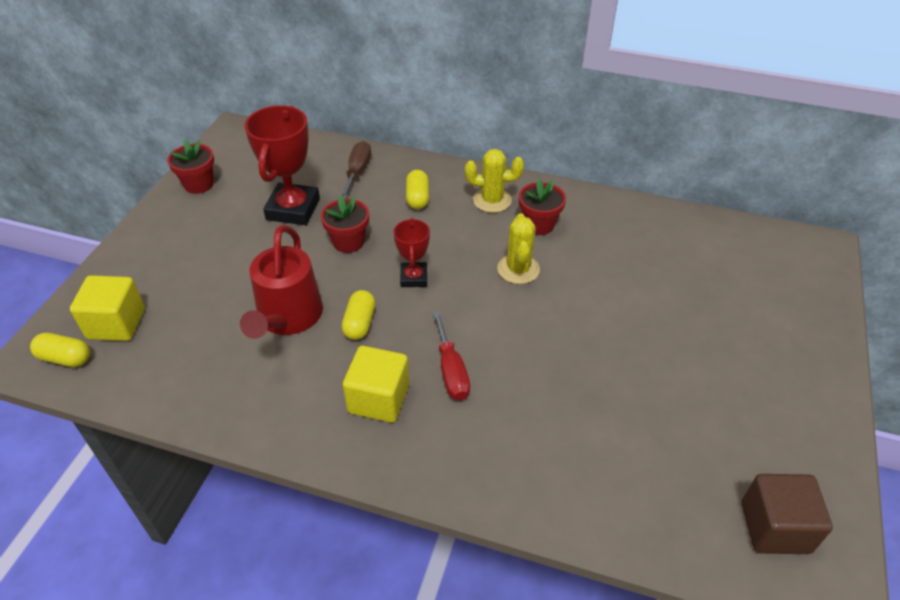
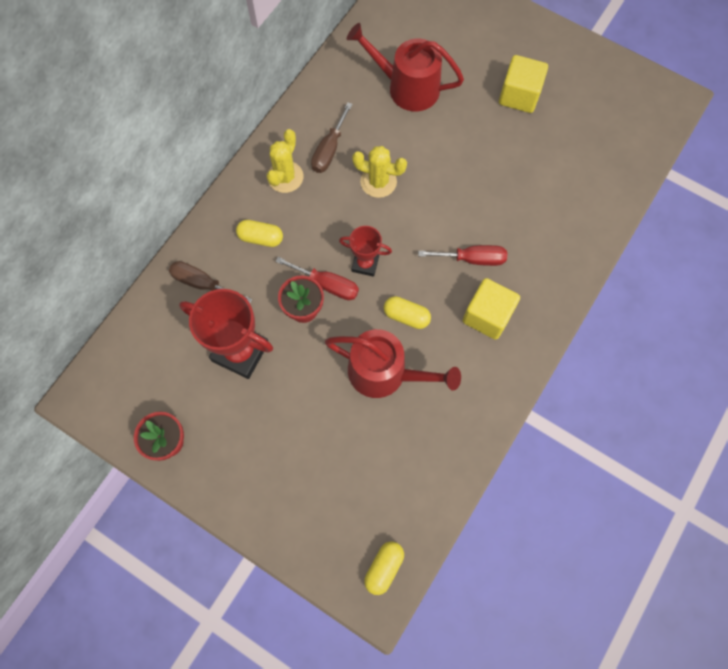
camera: 75 degrees left, 25 degrees up
yellow cube [70,275,145,341] -> yellow cube moved to [499,55,548,113]
red flower pot [519,178,566,235] -> brown screwdriver [311,102,353,173]
brown cube [741,474,833,554] -> none
none -> red screwdriver [275,257,359,300]
none -> red watering can [347,23,464,111]

